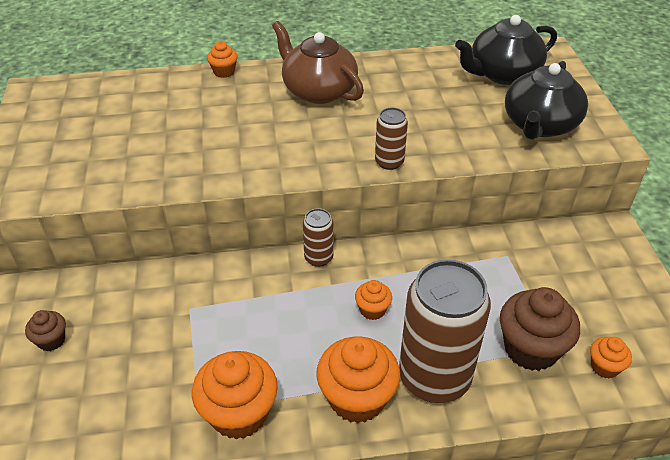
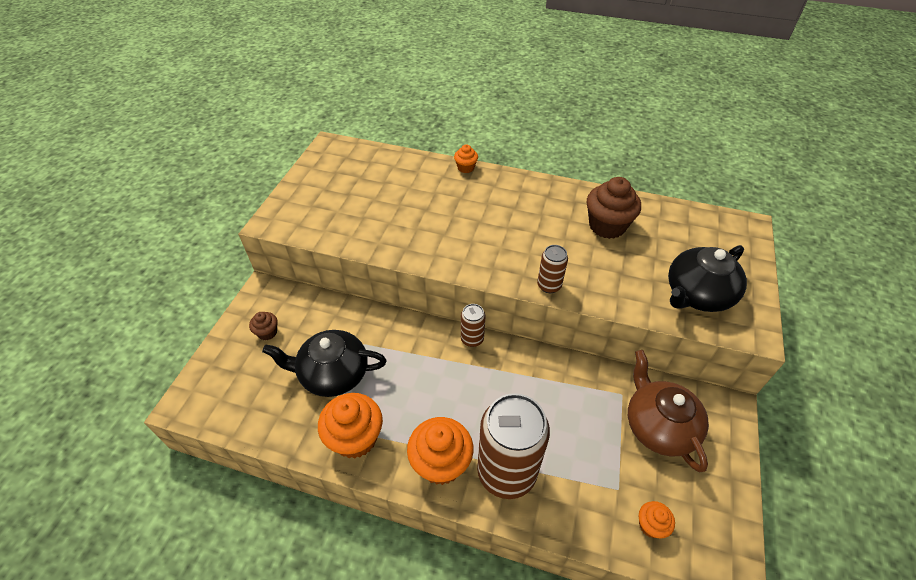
camera: 25 degrees right, 5 degrees up
brown teapot [272,21,364,104] -> brown teapot moved to [628,350,709,472]
orange cupcake [355,280,392,320] -> none
black teapot [455,15,557,85] -> black teapot moved to [262,330,387,397]
brown cupcake [500,287,580,371] -> brown cupcake moved to [587,177,641,239]

